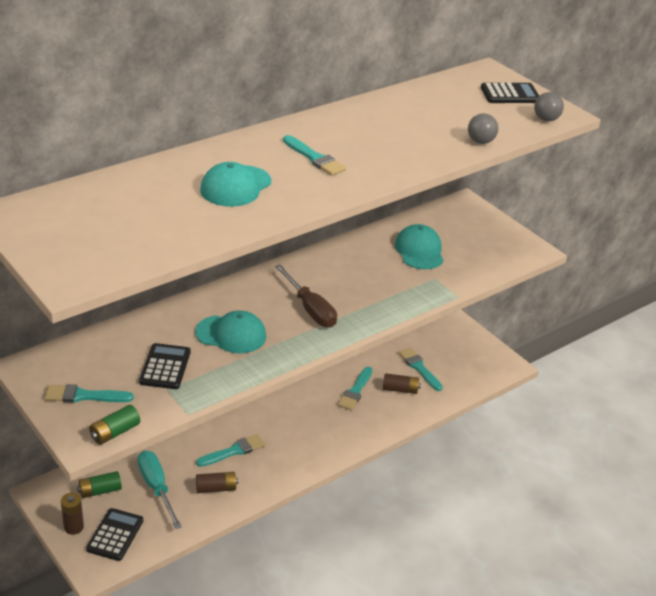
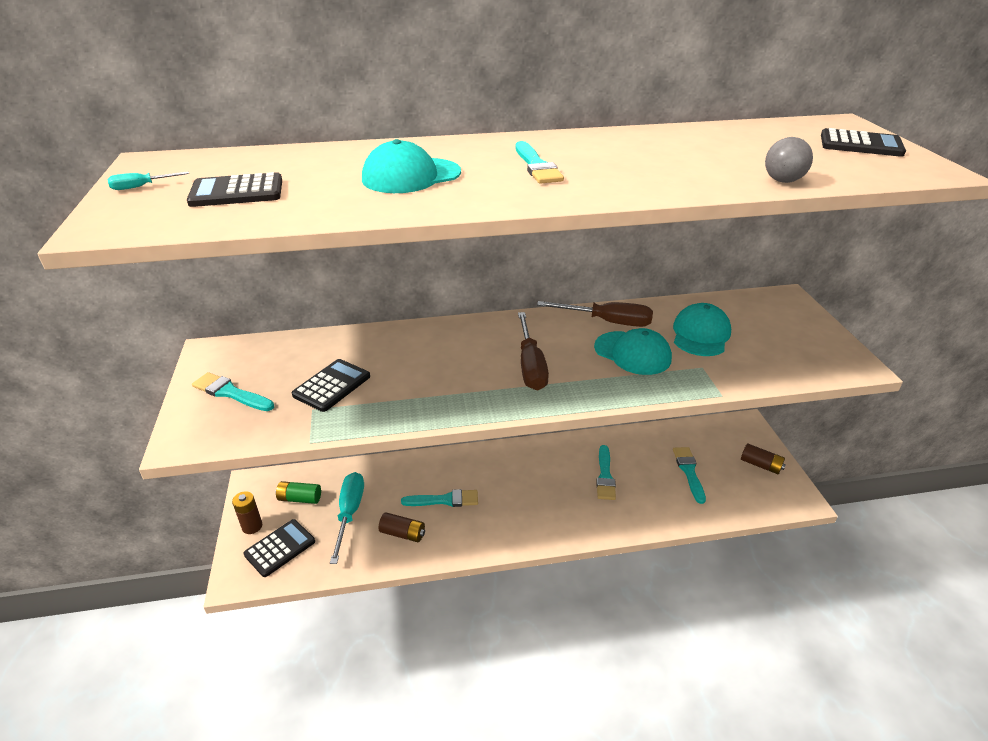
camera: 30 degrees right, 0 degrees up
green battery [89,405,140,445] -> none
turquoise cap [195,310,266,354] -> turquoise cap moved to [594,328,672,375]
turquoise brush [338,367,373,410] -> turquoise brush turned 45 degrees counterclockwise [596,445,616,500]
brown battery [383,373,421,394] -> brown battery moved to [741,443,786,474]
grey ball [534,92,564,121] -> none
none -> turquoise screwdriver [107,172,189,190]
none -> black calculator [187,172,282,207]
none -> brown screwdriver [537,301,653,327]

